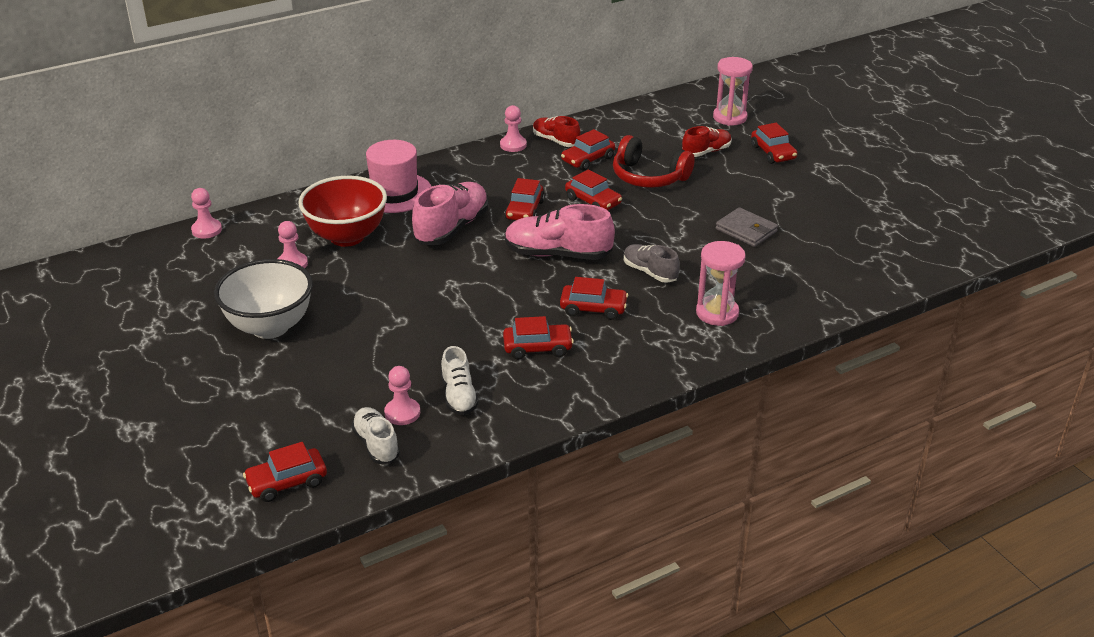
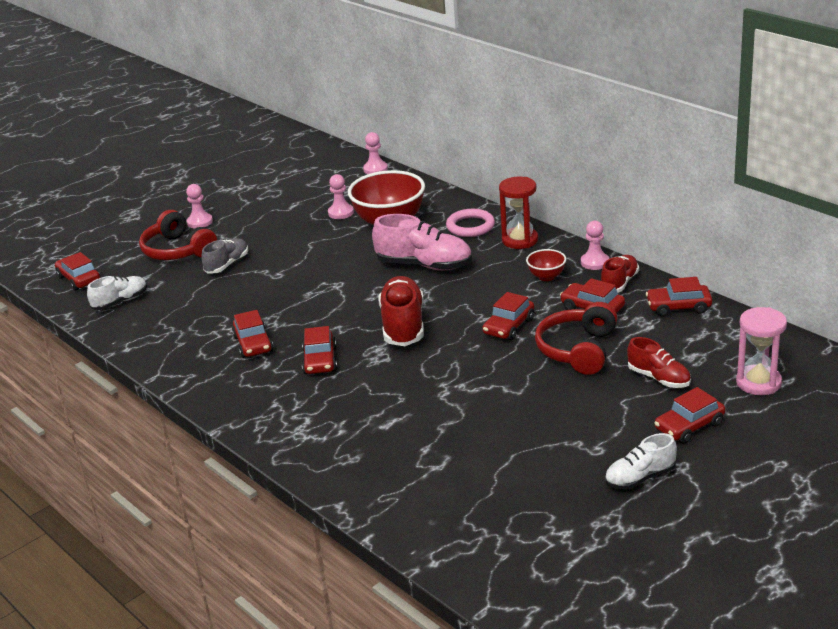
camera: 80 degrees right, 5 degrees down
white bowl [214,259,313,339] -> none
pink hat [366,140,432,213] -> pink ring [446,209,495,237]
pink pawn [384,366,420,425] -> pink pawn moved to [186,184,213,228]
white shoe [441,346,479,415] -> white shoe moved to [605,433,677,489]
red car [505,178,545,220] -> red car moved to [646,277,712,316]
pink shoe [505,204,615,260] -> red shoe [379,276,424,346]
grey shoe [623,244,680,283] -> grey shoe moved to [201,239,248,274]
pink hourglass [696,241,746,326] -> none
grey wallet [716,207,778,247] -> none
none -> red headphones [139,210,217,260]
none -> red hourglass [499,177,538,249]
none -> red bowl [526,249,566,281]

